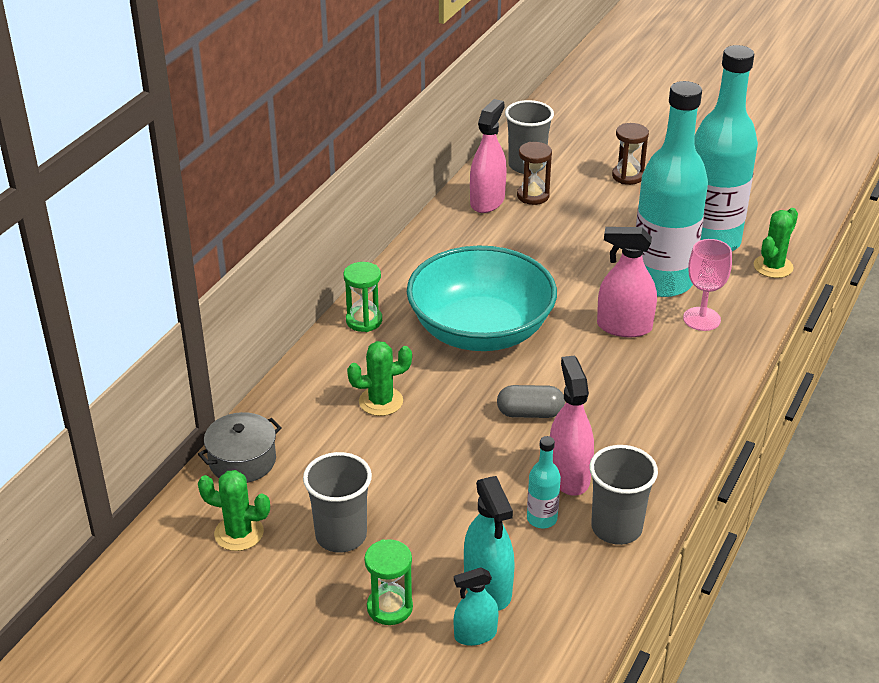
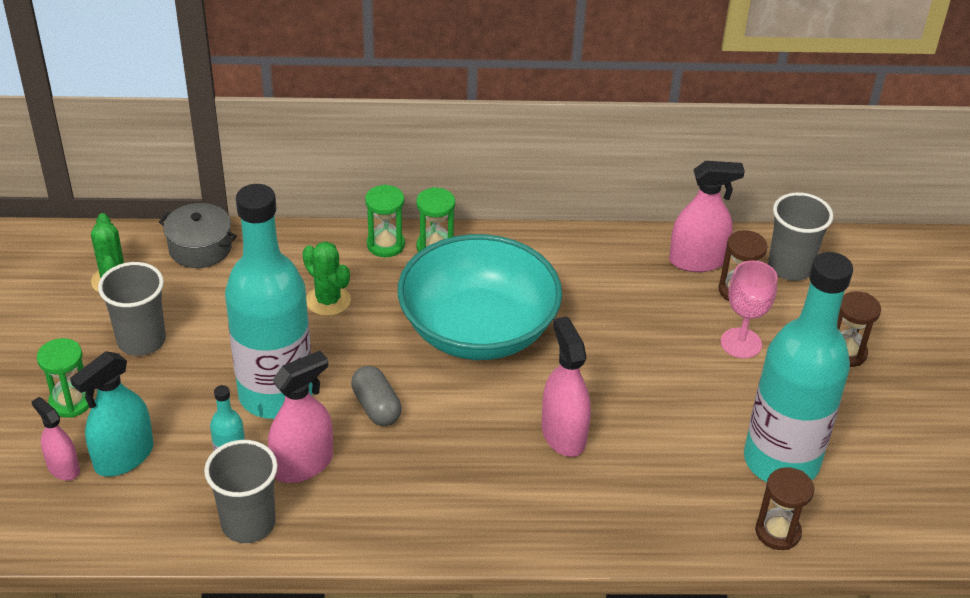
camera: 60 degrees right, 5 degrees up
turquoise spray bottle [454,568,499,646] -> pink spray bottle [31,397,80,481]
turquoise bottle [636,81,708,297] -> turquoise bottle moved to [225,184,313,419]
pink goblet [683,239,732,331] -> pink goblet moved to [721,261,777,358]
green cactus [754,208,798,278] -> brown hourglass [755,467,814,550]
none -> green hourglass [365,184,405,257]

